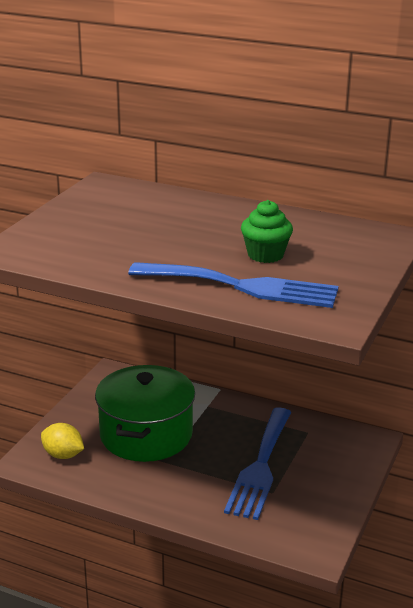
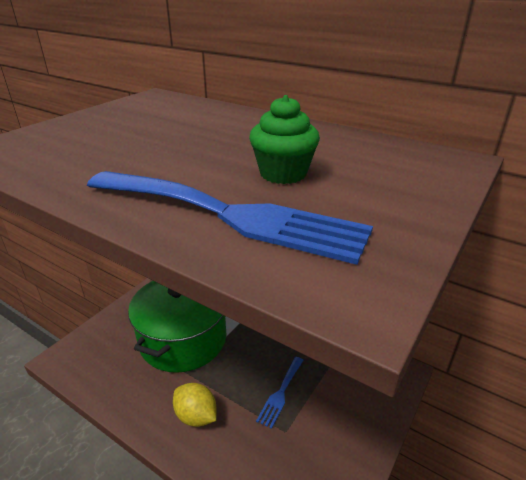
camera: 10 degrees right, 5 degrees up
yellow lemon [41,423,84,459] -> yellow lemon moved to [173,383,216,427]
blue fork [224,407,291,520] -> blue fork [256,357,303,429], size x0.49

